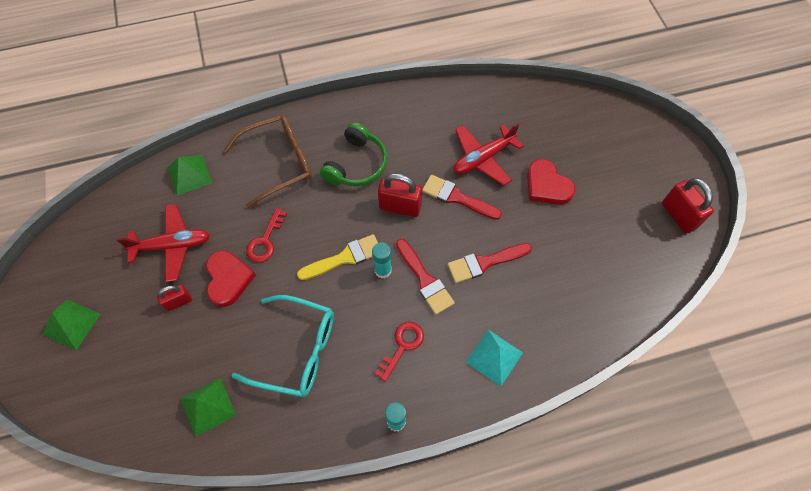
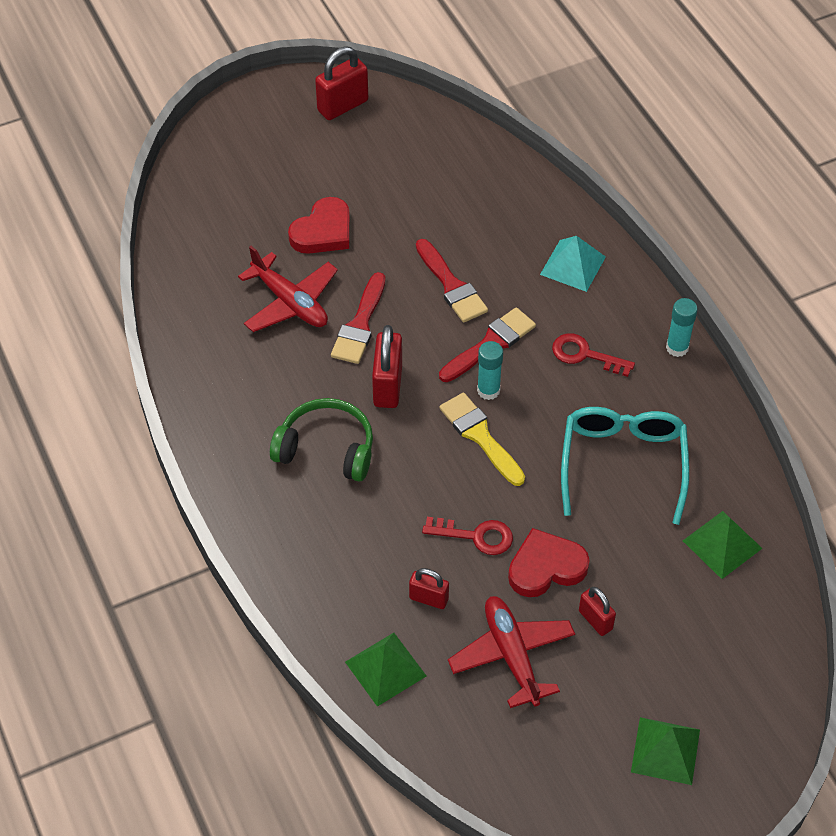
camera: 100 degrees left, 10 degrees down
brown glasses [224,115,312,208] -> none
none -> red padlock [409,568,449,609]

